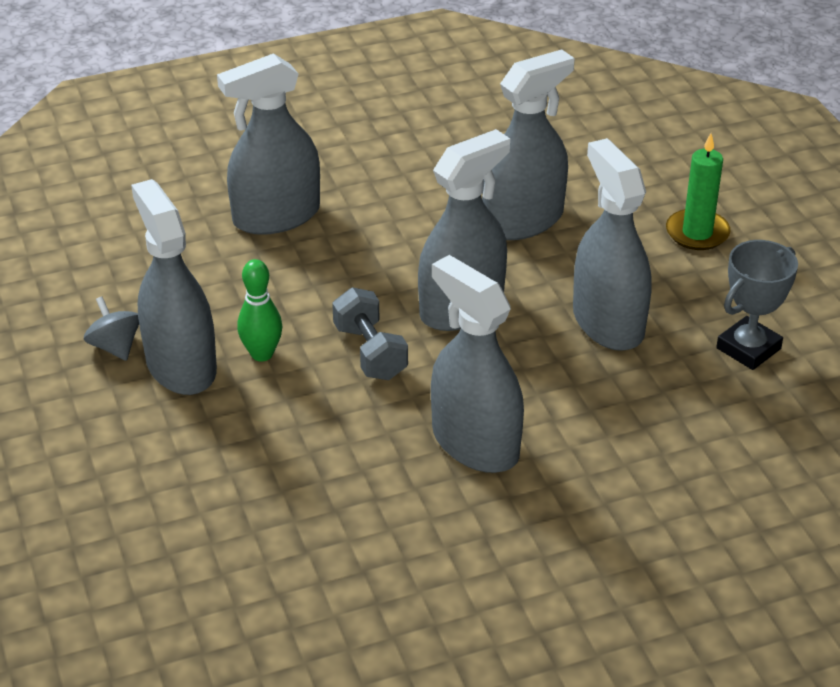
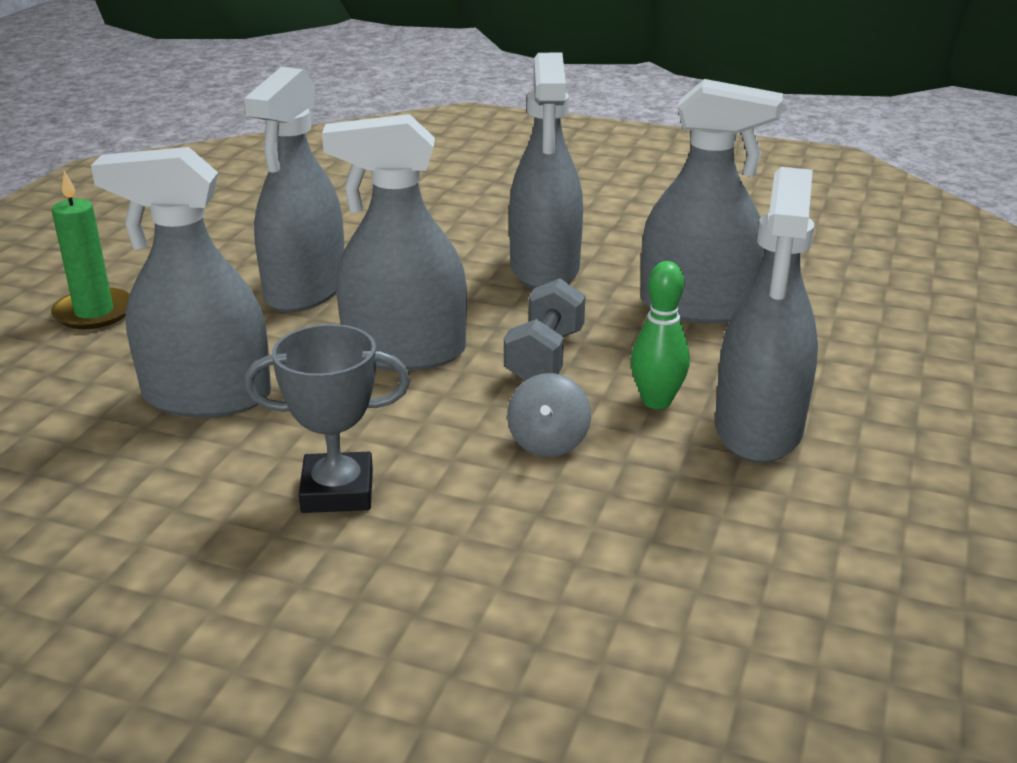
camera: 140 degrees left, 10 degrees down
grey spinning top [84,296,139,361] -> grey spinning top moved to [507,373,591,457]
grey spray bottle [217,53,320,235] -> grey spray bottle moved to [641,79,783,324]
grey trophy [716,240,798,370] -> grey trophy moved to [244,324,410,513]

